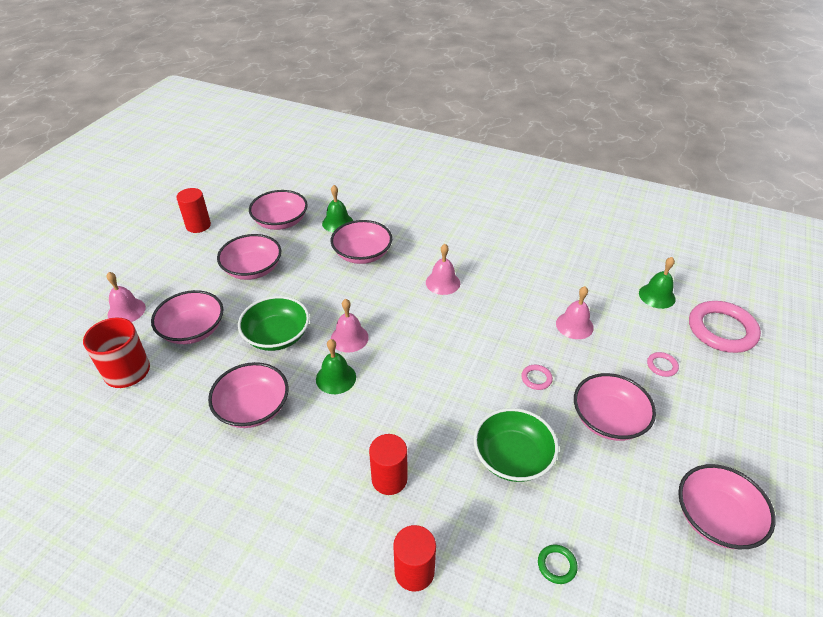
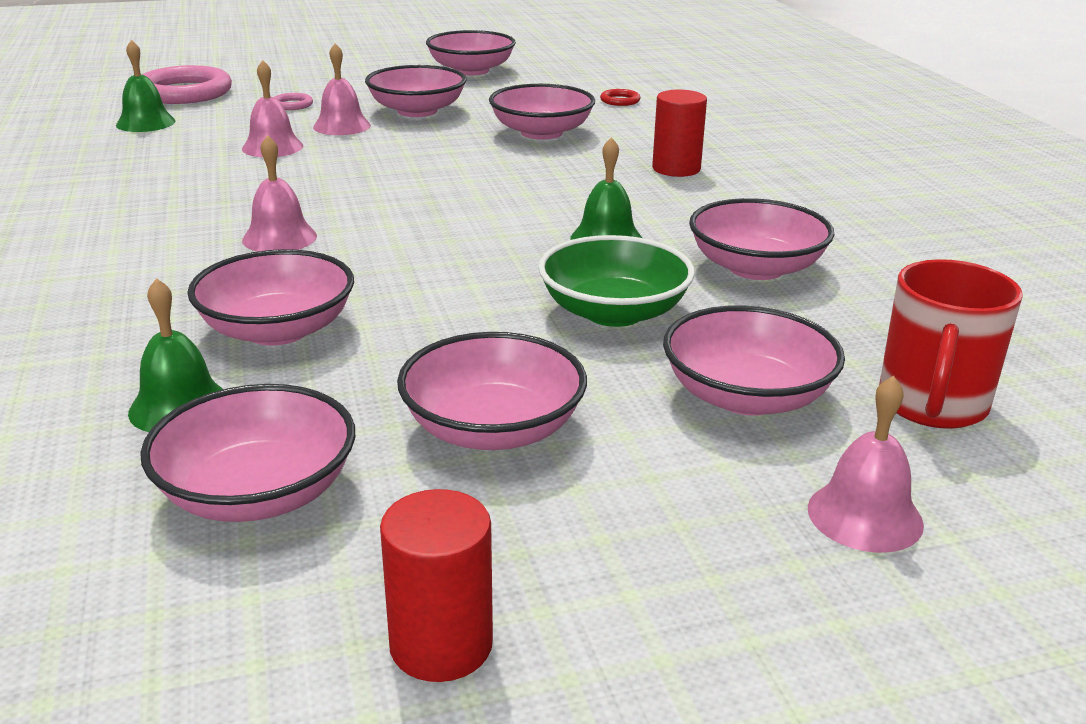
camera: 130 degrees left, 15 degrees down
pink bell [331,299,369,353] -> pink bell moved to [313,43,371,135]
red cylinder [393,525,436,592] -> none
green bowl [474,408,559,482] -> pink bowl [489,84,595,140]
pink ring [521,365,553,390] -> none
green ring [538,545,578,584] -> red ring [600,89,641,106]

